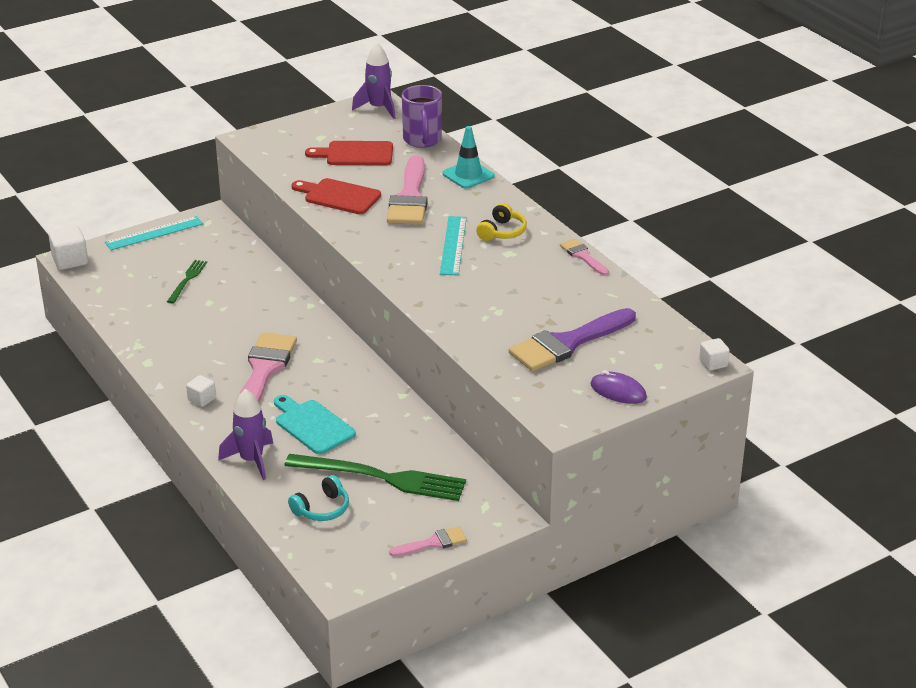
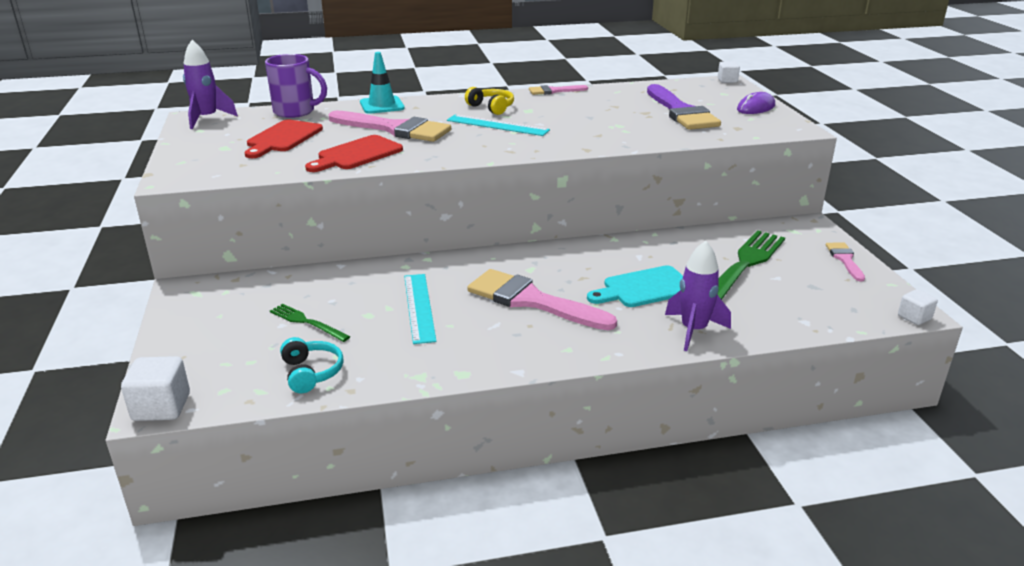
camera: 70 degrees left, 5 degrees down
turquoise ruler [105,216,203,250] -> turquoise ruler moved to [404,274,436,344]
white cube [186,375,216,407] -> white cube moved to [898,289,938,325]
turquoise headphones [288,475,349,521] -> turquoise headphones moved to [280,337,344,393]

